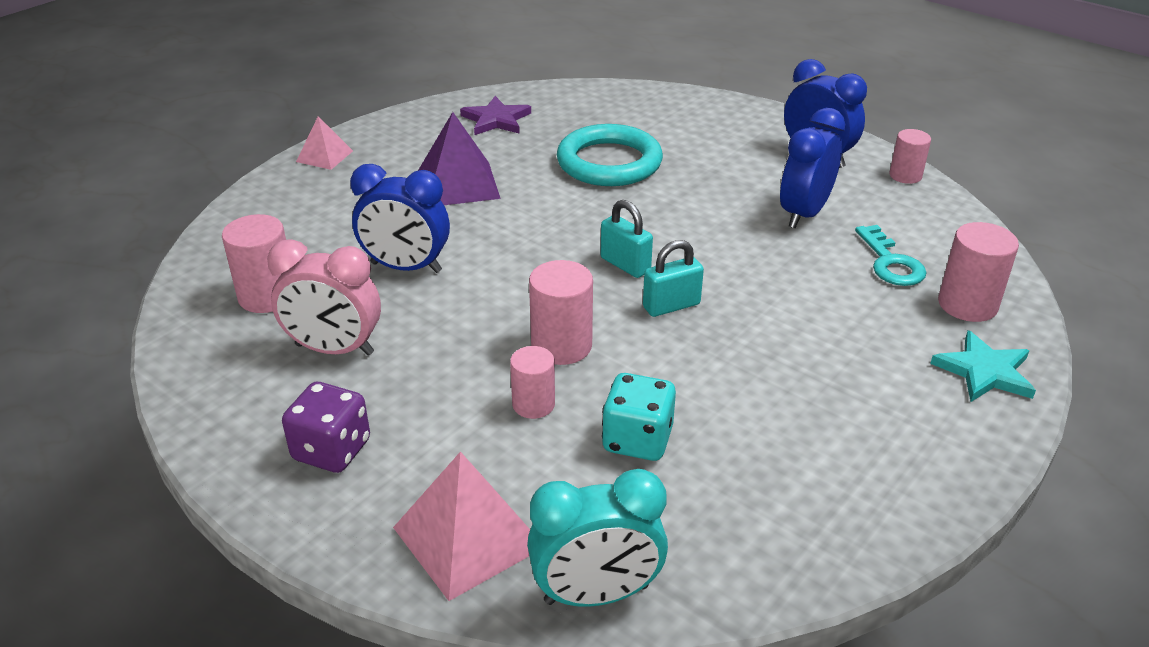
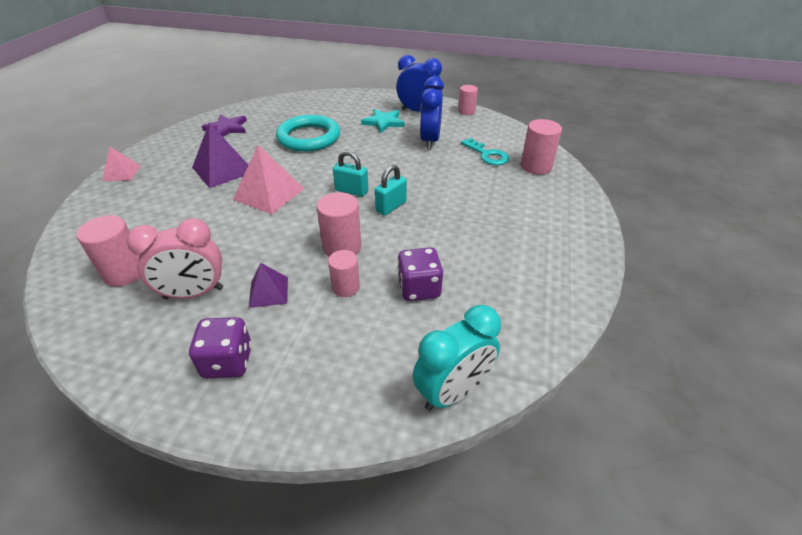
camera: 25 degrees left, 5 degrees up
blue clock [350,164,450,273] -> none
pink pyramid [393,451,530,601] -> pink pyramid moved to [233,145,304,214]
turquoise dice [602,373,676,461] -> purple dice [397,247,443,301]
turquoise star [930,330,1036,402] -> turquoise star moved to [361,109,405,133]
none -> purple pyramid [249,263,288,308]

